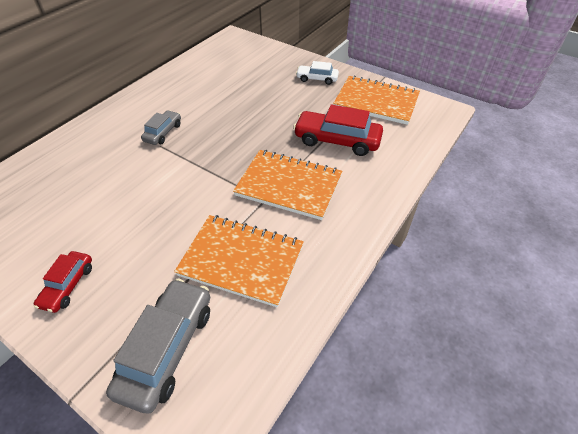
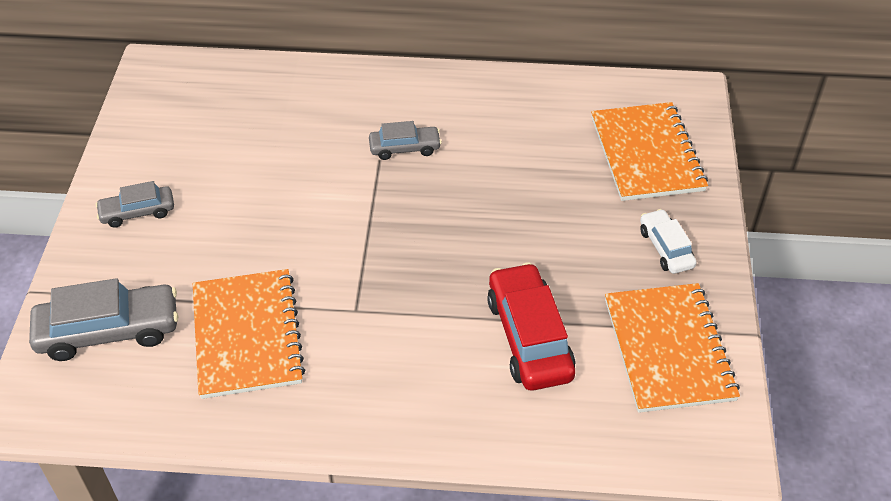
camera: 60 degrees right, 0 degrees up
red car [34,251,92,313] -> grey car [95,181,174,228]
orange notebook [233,150,342,220] -> orange notebook moved to [591,102,708,201]

